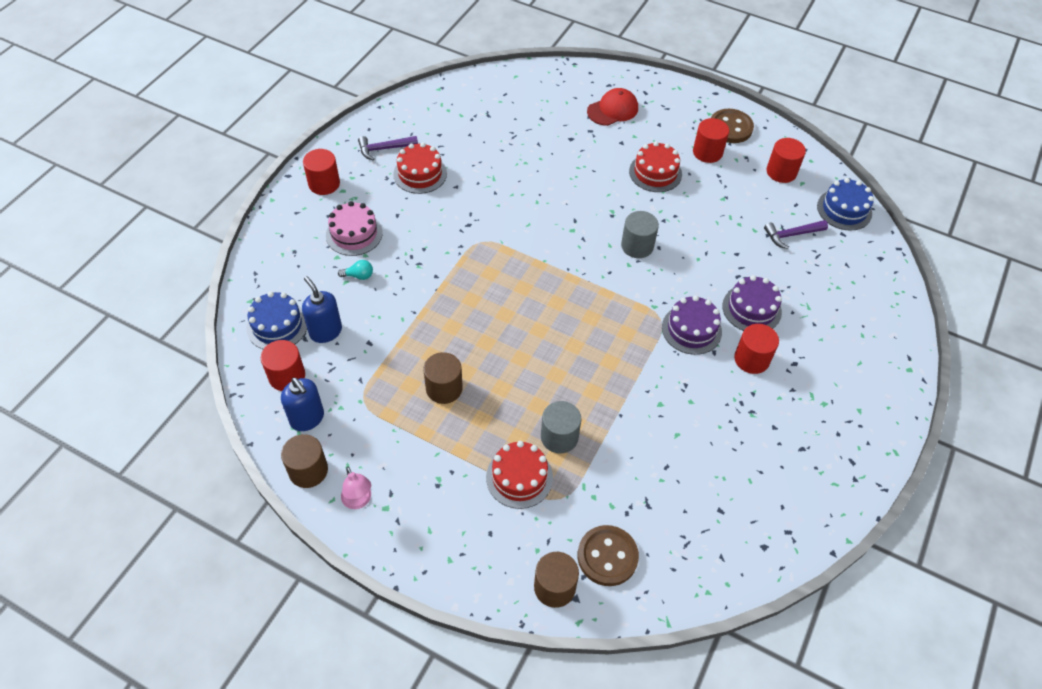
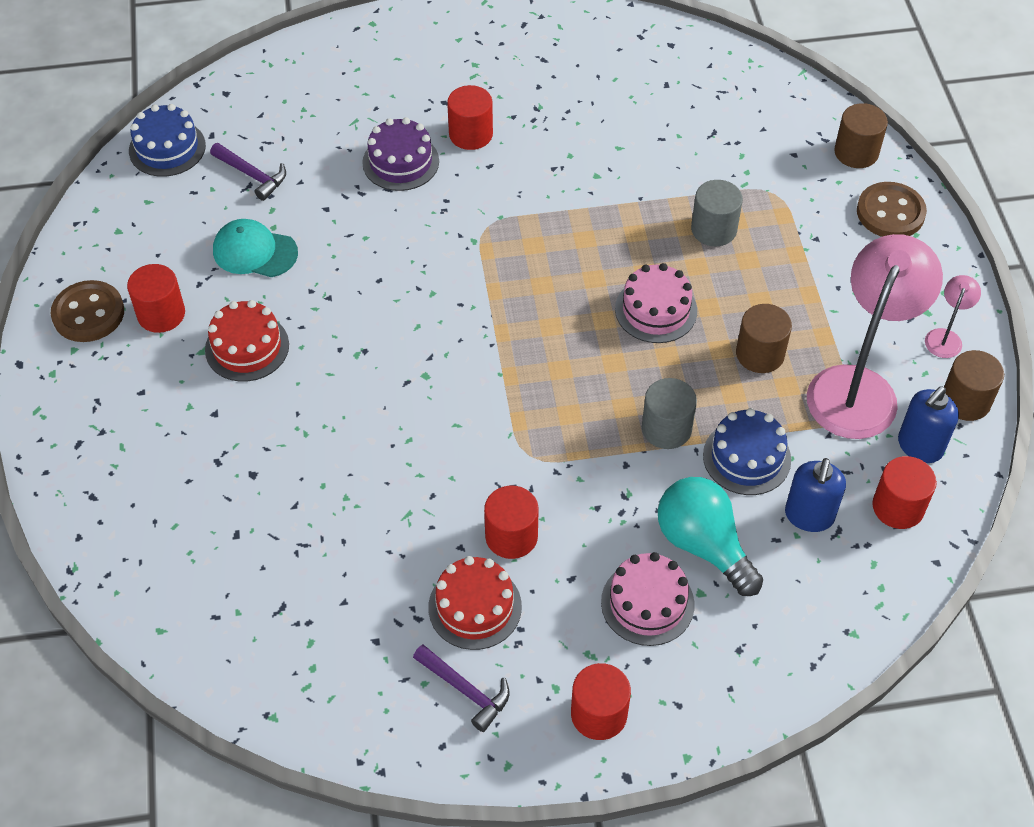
camera: 125 degrees left, 0 degrees up
blue cake [246,291,307,349] -> blue cake moved to [703,408,791,495]
blue soap dispenser [281,377,324,431] -> blue soap dispenser turned 150 degrees counterclockwise [898,386,959,463]
turquoise light bulb [338,260,373,280] -> turquoise light bulb [658,477,763,596], size x2.38
red cake [486,441,553,509] -> none
brown button [578,525,639,586] -> brown button moved to [857,182,927,237]
red cap [587,88,638,126] -> none
grey cylinder [621,211,659,258] -> grey cylinder moved to [642,378,697,449]
purple cake [662,295,722,355] -> none
red cylinder [766,138,806,183] -> red cylinder moved to [484,485,539,559]
none -> turquoise cap [213,219,298,277]
none -> pink cake [615,263,697,343]
none -> pink lamp [807,234,943,439]

